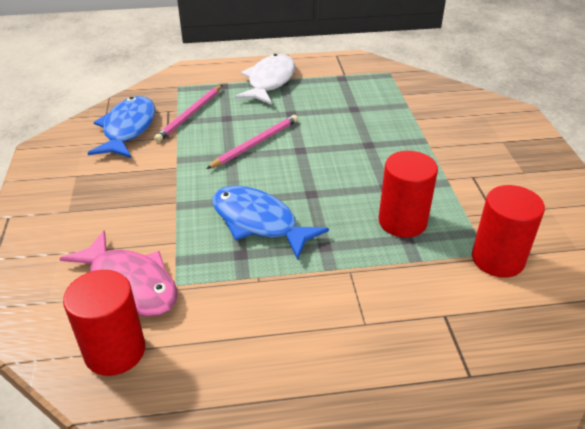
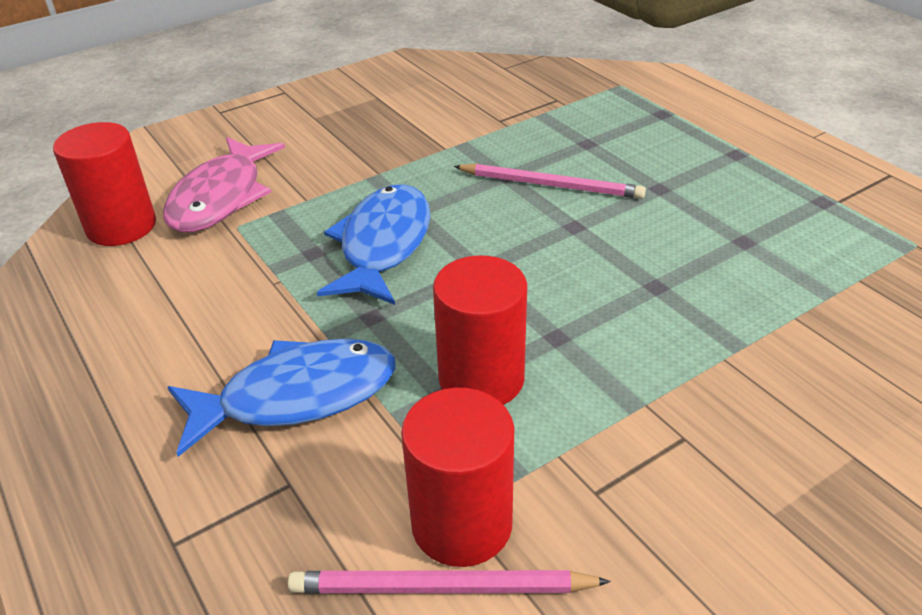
camera: 65 degrees right, 0 degrees up
blue fish [88,96,155,158] -> blue fish moved to [168,338,396,457]
pink pencil [154,85,222,142] -> pink pencil moved to [288,570,611,593]
white fish [235,54,295,105] -> none

